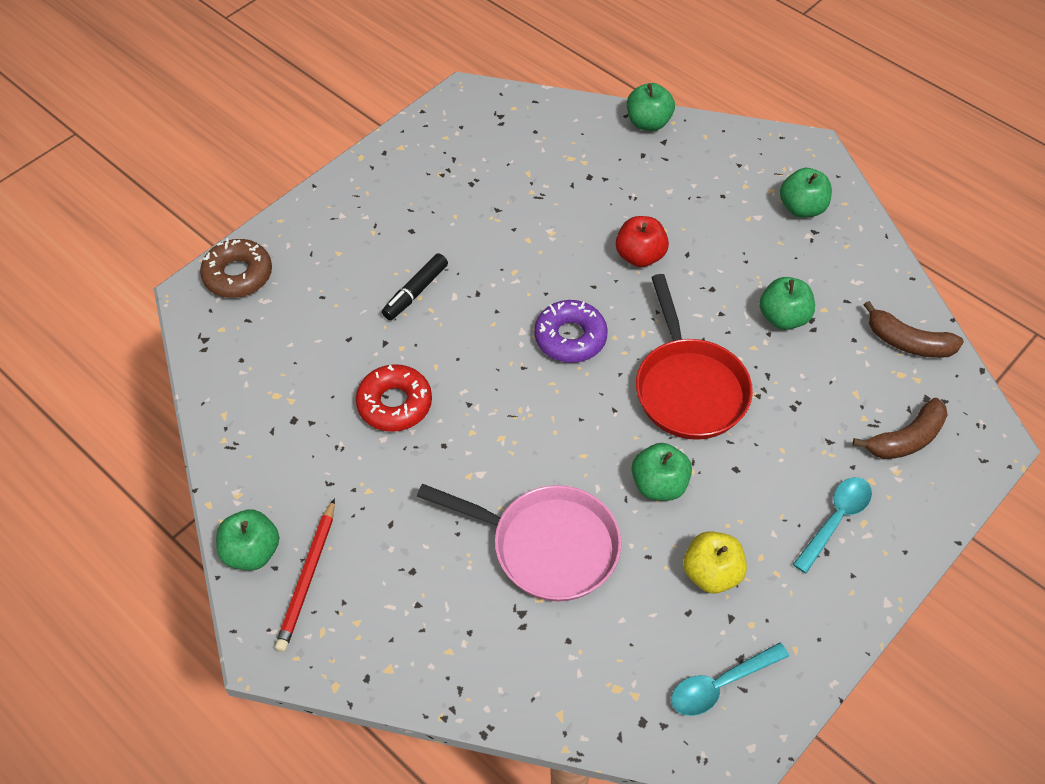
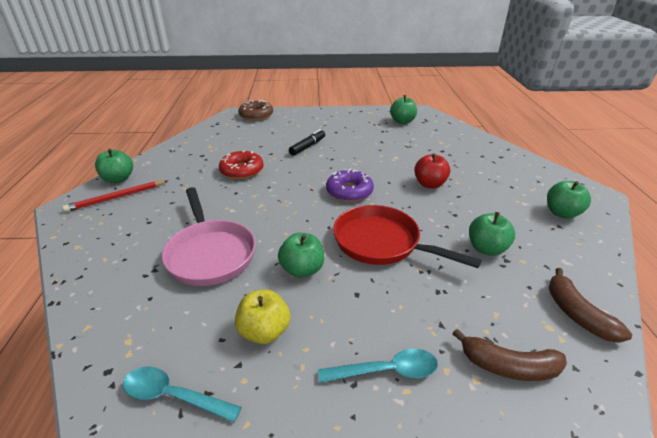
camera: 45 degrees right, 20 degrees down
black marker [382,253,448,320] -> black marker turned 135 degrees clockwise [289,129,325,156]
green apple [627,83,675,131] -> green apple moved to [390,95,417,124]
red pan [636,274,753,440] -> red pan turned 90 degrees clockwise [333,205,482,268]

